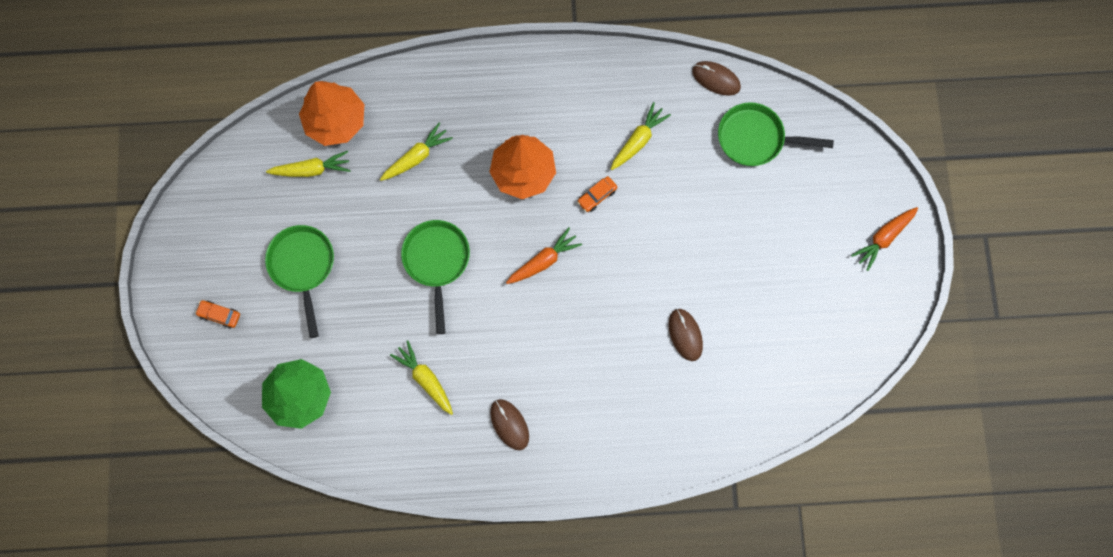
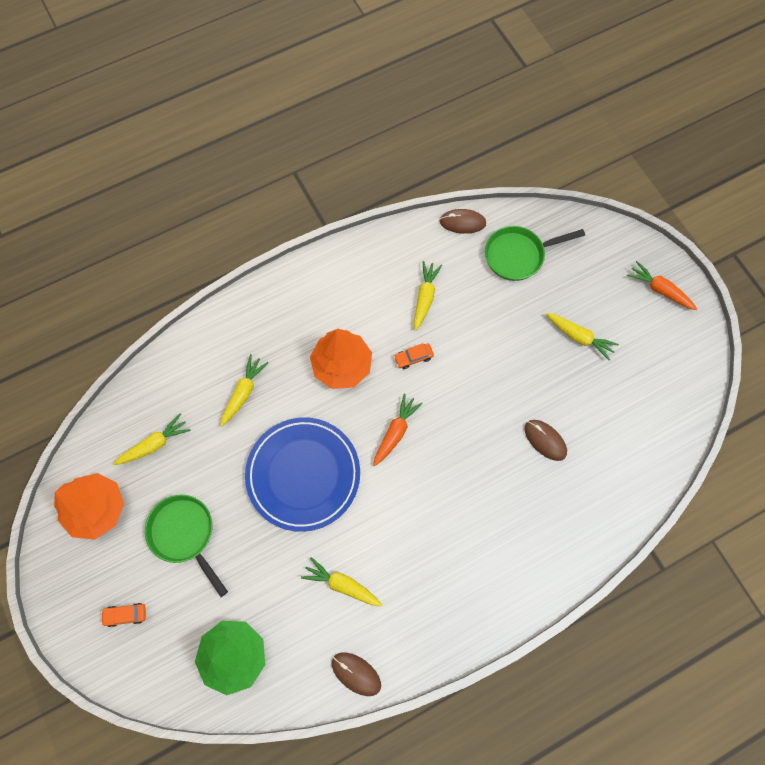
camera: 25 degrees left, 5 degrees down
orange tree [299,81,365,146] -> orange tree moved to [54,473,124,540]
green pan [401,220,470,334] -> blue plate [245,418,360,532]
brown mouse [490,399,529,450] -> brown mouse moved to [332,652,381,696]
orange car [577,176,617,212] -> orange car turned 45 degrees clockwise [394,343,434,369]
orange carrot [851,207,918,271] -> orange carrot turned 105 degrees clockwise [627,261,697,310]
none -> yellow carrot [546,313,619,360]

